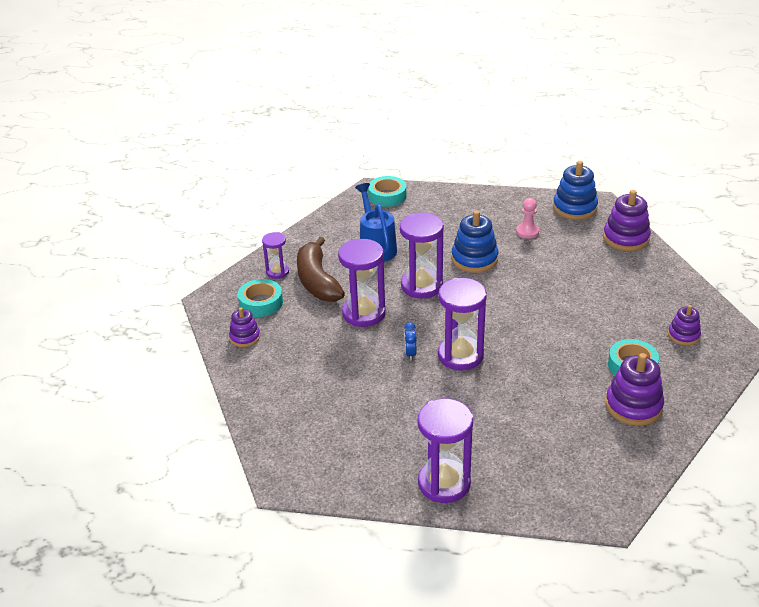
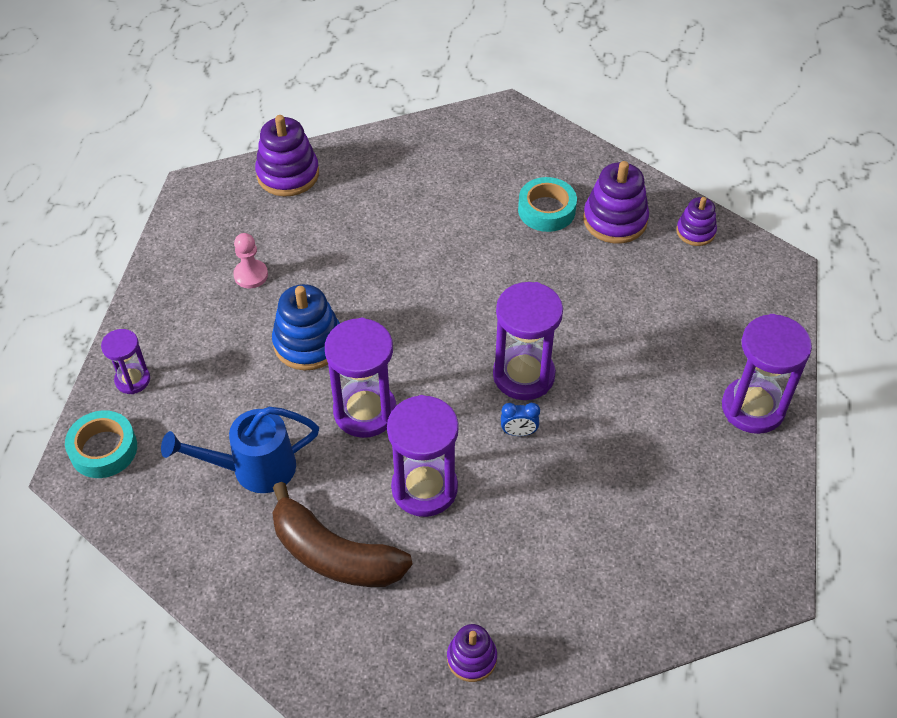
camera: 90 degrees left, 15 degrees up
turquoise tape [238,279,283,317] -> none
purple hourglass [262,232,289,279] -> purple hourglass moved to [101,329,150,394]
brown banana [297,237,345,302] -> brown banana turned 45 degrees clockwise [273,482,413,587]
blue stacking toy [553,161,598,220] -> none
purple stacking toy [668,305,701,345] -> purple stacking toy moved to [676,197,717,246]

